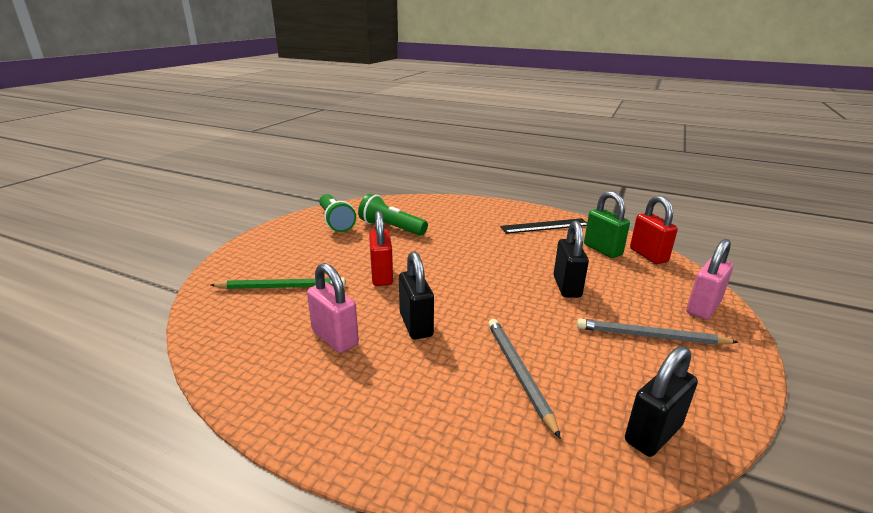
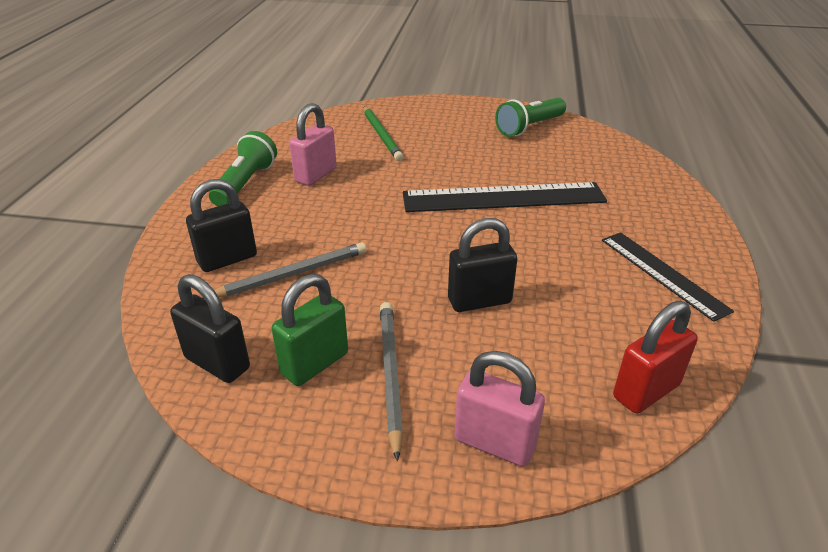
camera: 75 degrees right, 10 degrees up
green flashlight [358,194,428,236] -> green flashlight moved to [209,131,277,206]
red padlock [369,211,393,286] -> none
black padlock [399,251,434,340] -> black padlock moved to [186,179,257,272]
green padlock [584,191,630,258] -> green padlock moved to [272,274,348,386]
none -> black ruler [403,182,607,212]

